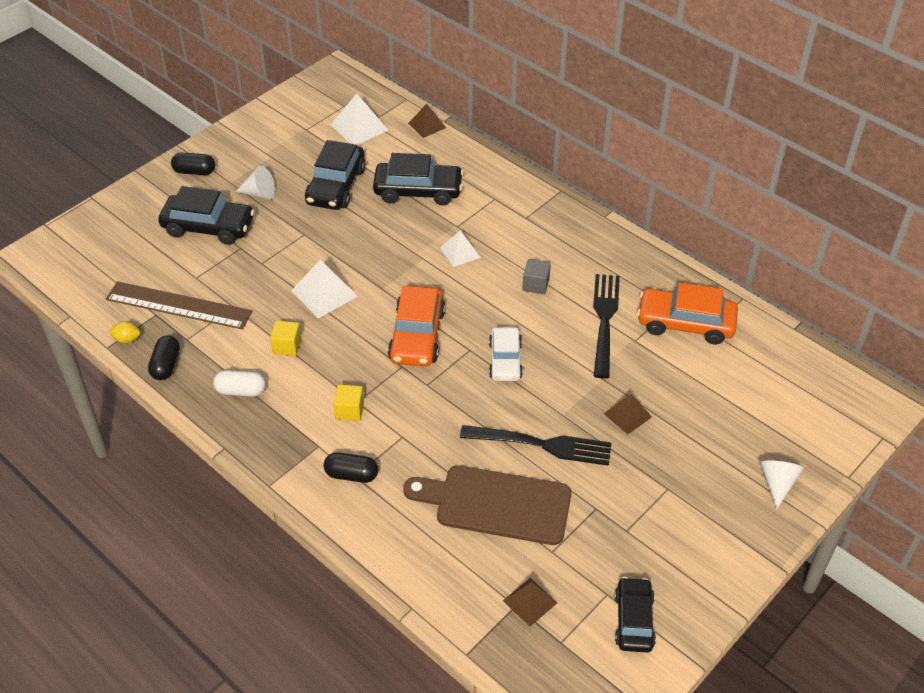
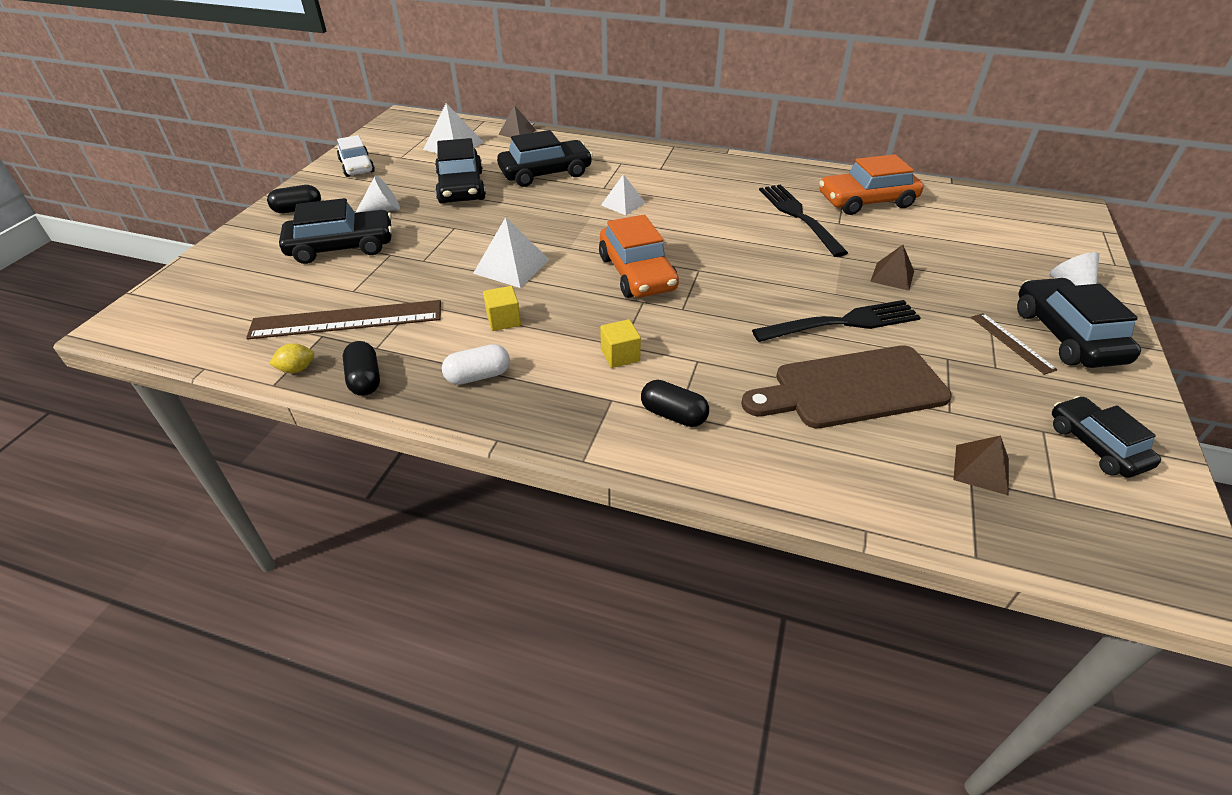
camera: 25 degrees left, 5 degrees down
black capsule [324,452,378,483] -> black capsule turned 45 degrees clockwise [641,380,709,427]
white car [489,327,523,381] -> white car moved to [337,135,375,177]
grey cube [522,259,551,294] -> none
none -> brown ruler [971,313,1058,375]
none -> black car [1017,277,1141,368]

